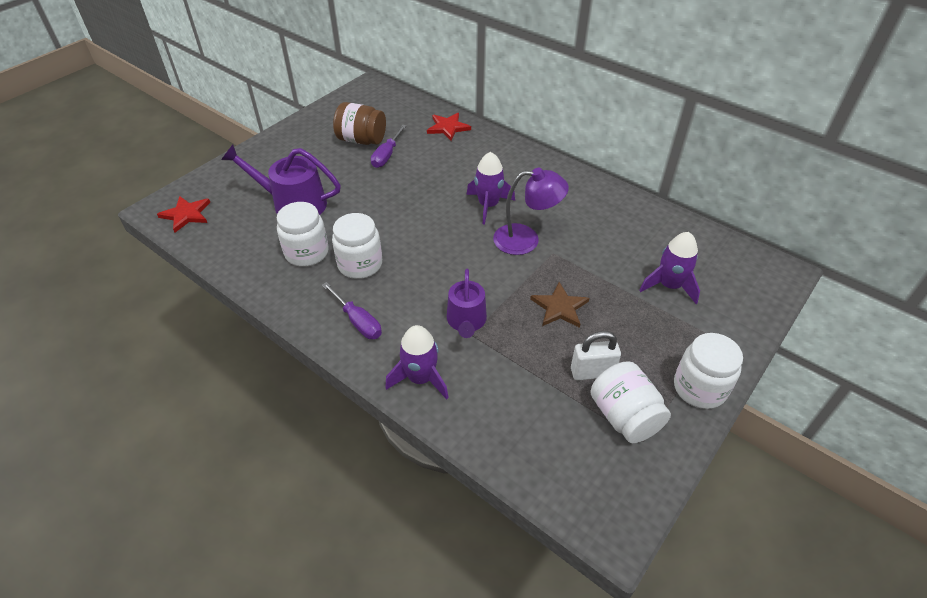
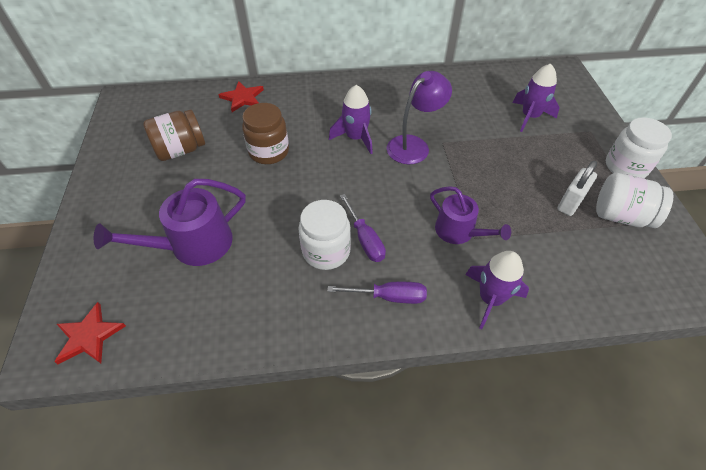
camera: 45 degrees left, 5 degrees up
white jar [277,202,329,267] -> none
purple screwdriver [371,125,407,168] -> purple screwdriver moved to [340,194,386,262]
brown star [530,282,589,328] -> none
none -> brown jar [242,103,289,164]

